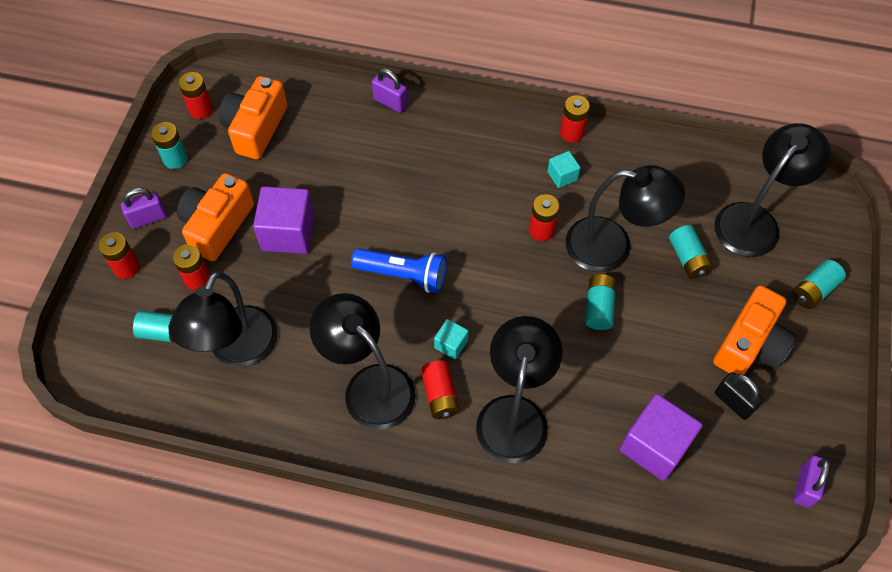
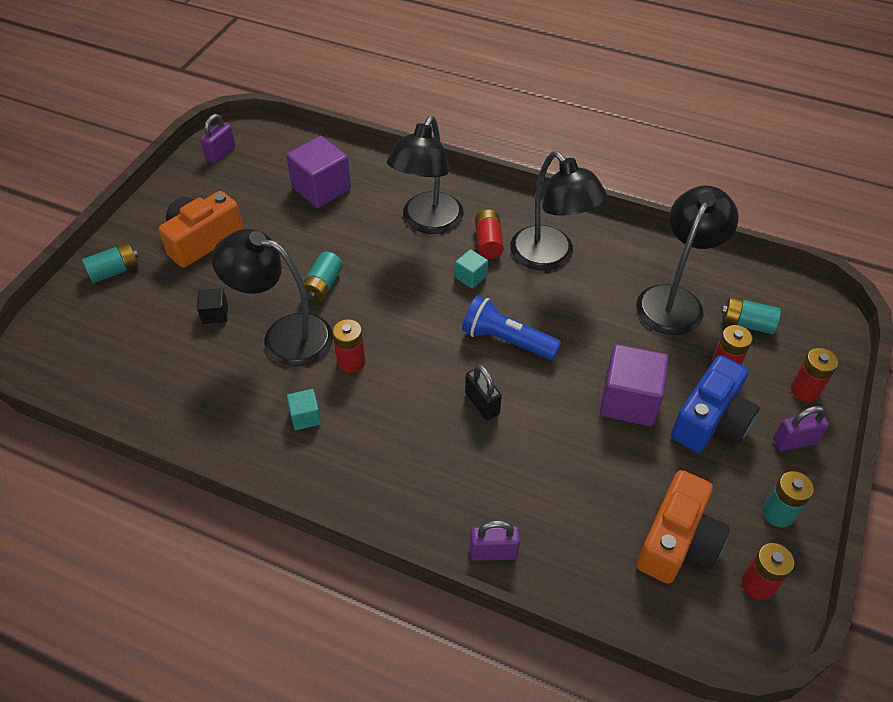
camera: 170 degrees left, 10 degrees down
orange camera [177,173,254,261] -> blue camera [671,355,760,453]
purple padlock [372,68,408,113] -> purple padlock turned 45 degrees counterclockwise [470,520,520,561]
red battery [560,95,590,142] -> none
turquoise battery [669,225,713,279] -> black cube [197,288,228,324]
black lamp [715,123,831,257] -> none
black padlock [715,372,763,420] -> black padlock moved to [465,364,502,420]

